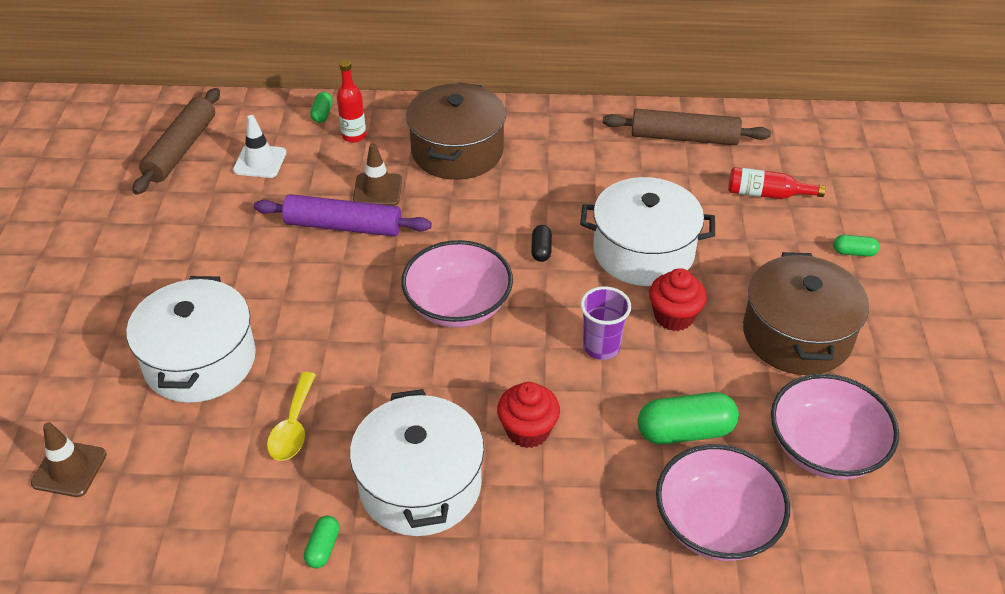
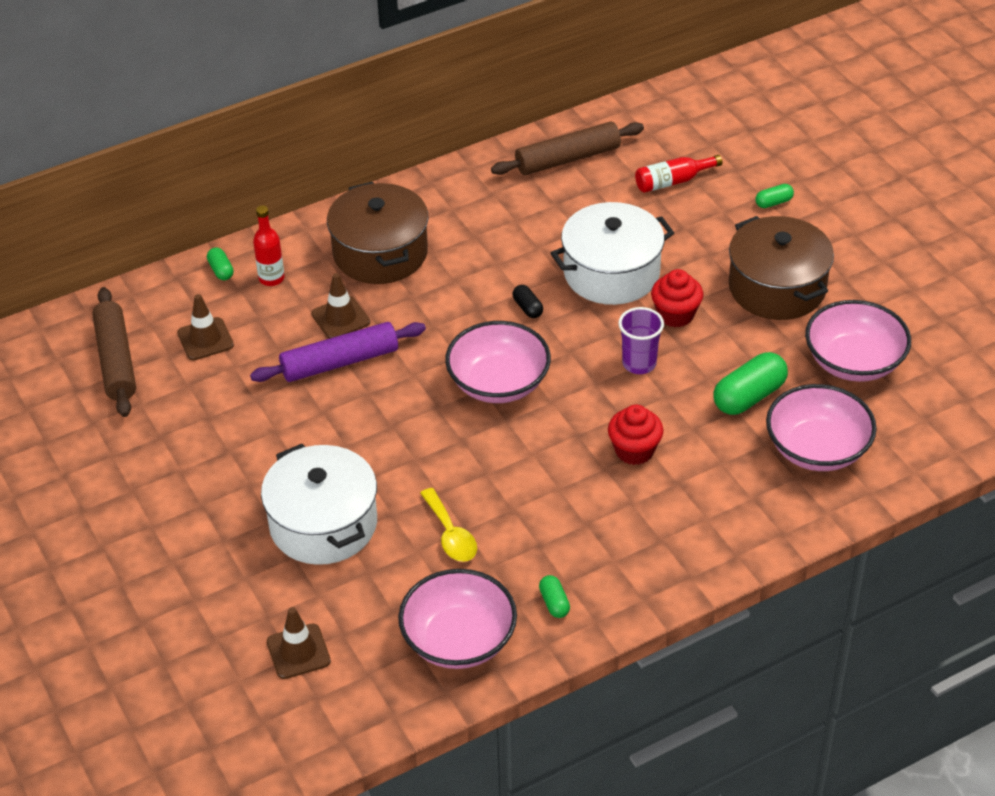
camera: 30 degrees left, 0 degrees up
white traffic cone [233,115,286,178] -> brown traffic cone [177,294,234,360]
white pot [350,389,484,536] -> none
none -> pink bowl [398,569,517,669]

